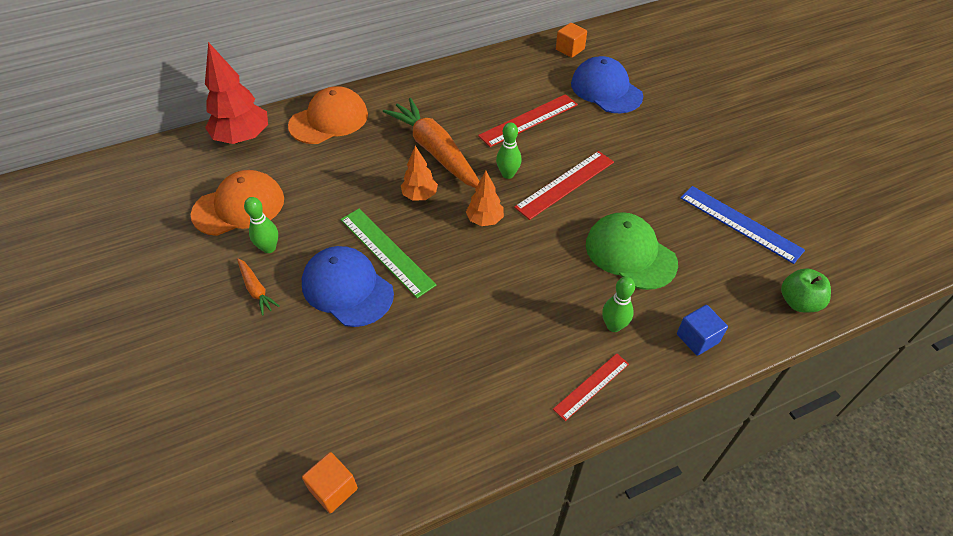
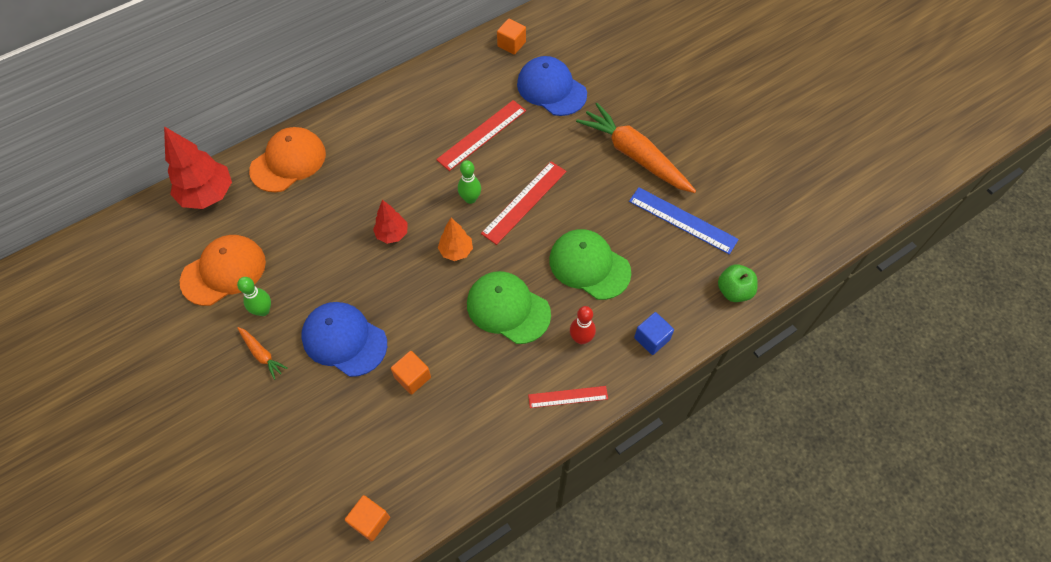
camera: 10 degrees left, 10 degrees up
green ruler [340,209,436,298] -> none
orange carrot [383,98,480,188] -> orange carrot moved to [576,103,696,193]
orange tree [401,146,438,201] -> red tree [373,200,408,244]
red ruler [553,353,629,421] -> red ruler turned 45 degrees clockwise [528,386,608,408]
green bowling pin [602,277,635,332] -> red bowling pin [570,306,596,344]
none -> orange cube [391,351,431,395]
none -> green cap [467,271,551,344]

